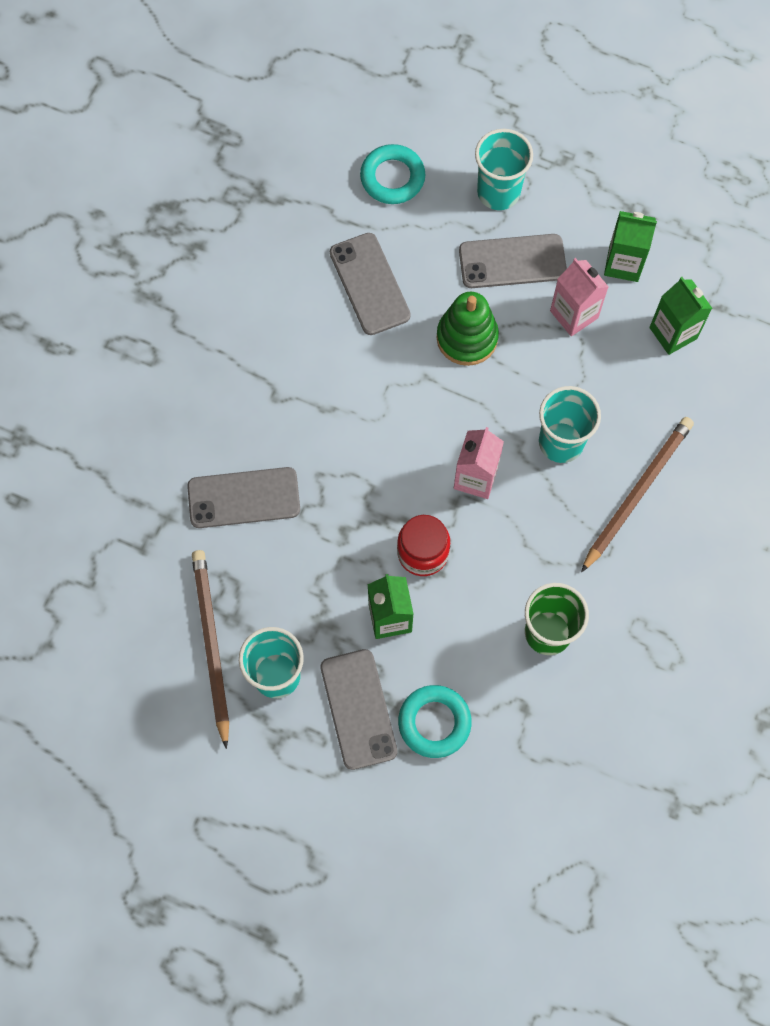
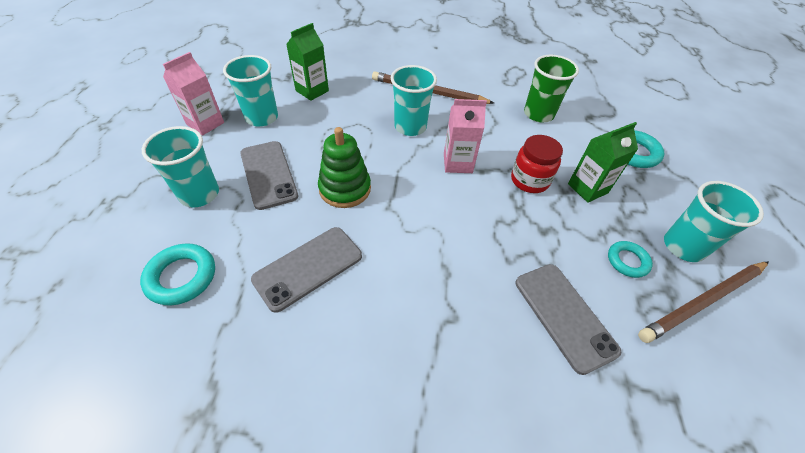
camera: 110 degrees left, 20 degrees down
grey phone [320,649,398,770] -> none
pink carton [550,258,609,336] -> pink carton moved to [163,52,224,135]
green carton [604,211,657,282] -> turquoise cup [223,55,278,127]
none -> turquoise ring [608,241,653,278]

